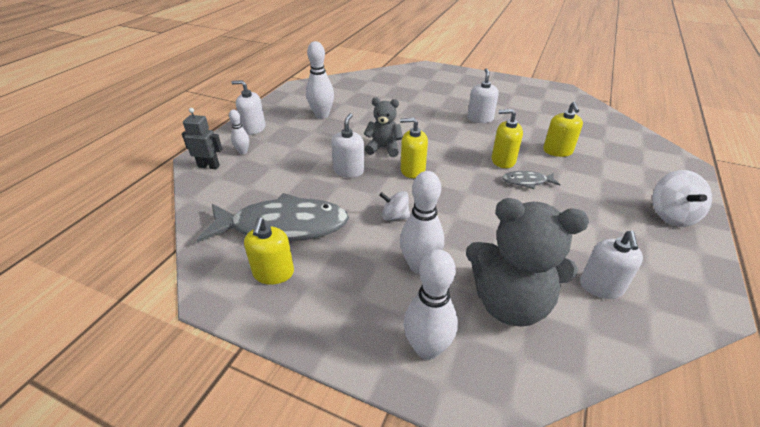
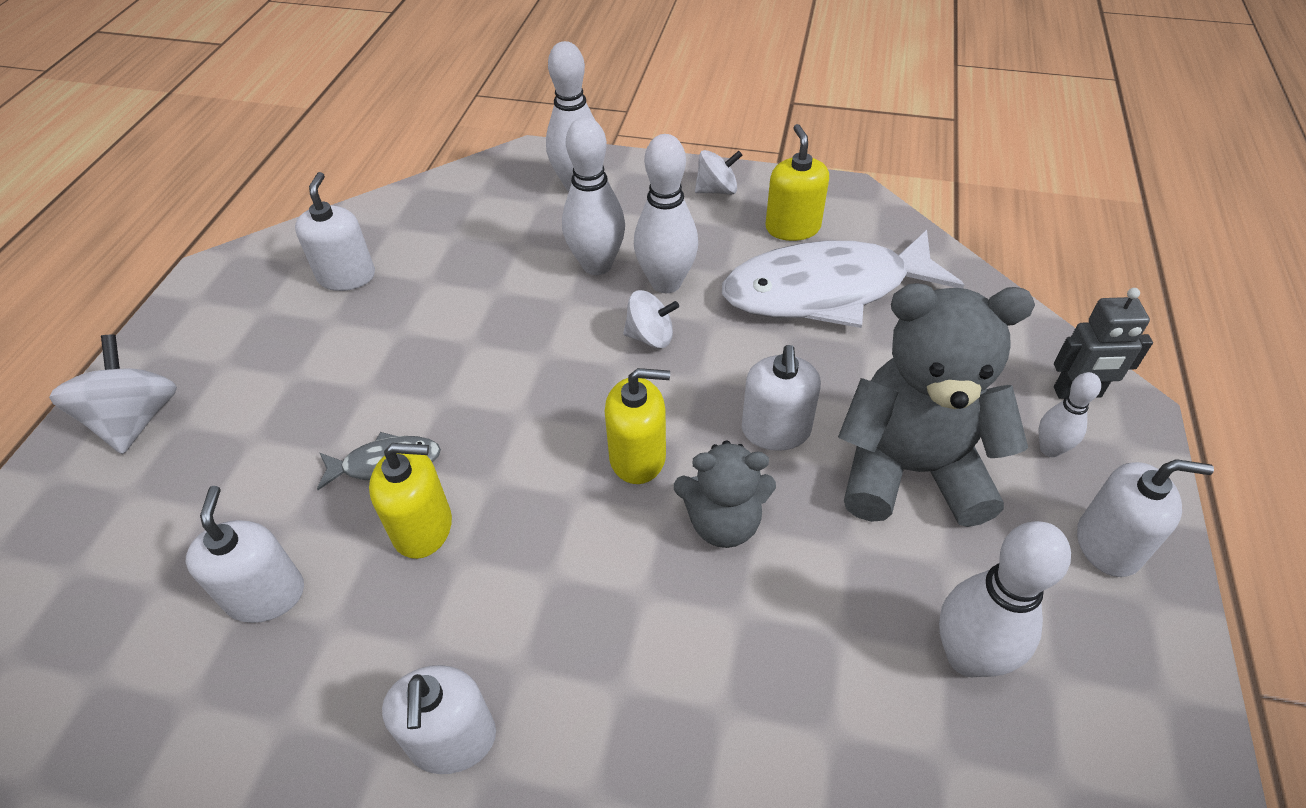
camera: 170 degrees right, 10 degrees up
grey fish [197,193,349,242] -> white fish [722,230,964,328]
grey teddy bear [466,198,589,327] -> grey teddy bear moved to [838,283,1035,527]
yellow soap dispenser [543,102,583,157] -> white soap dispenser [186,486,304,623]
none -> white bowling pin [634,134,698,293]
none -> white spinning top [695,150,743,195]

